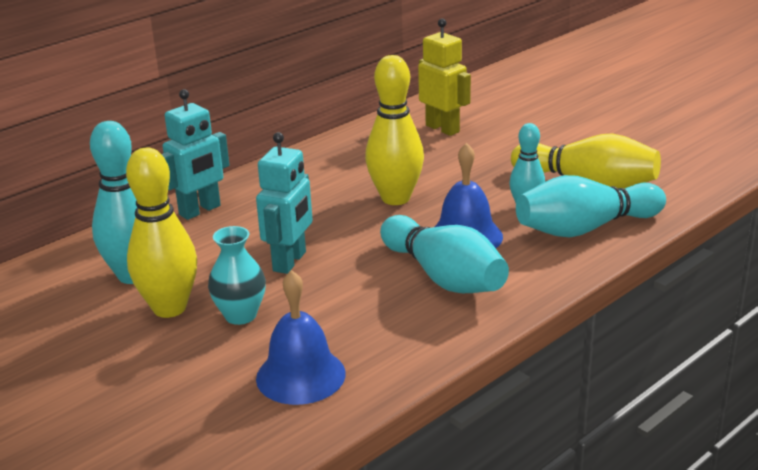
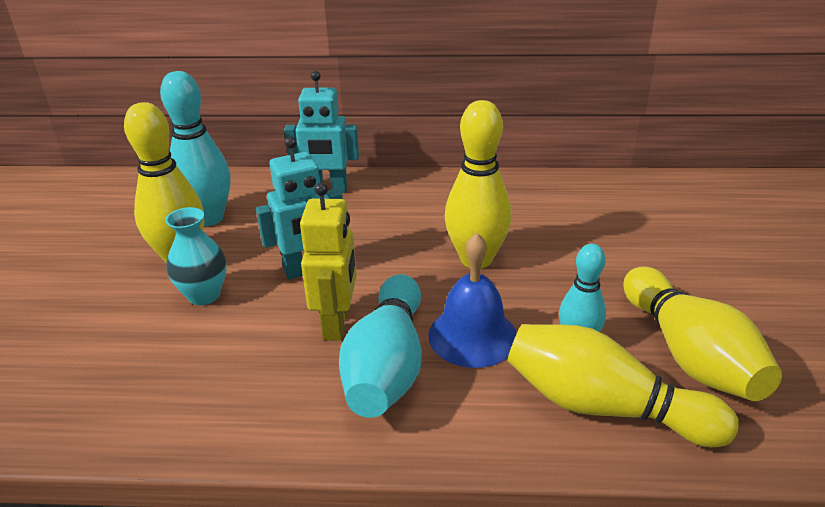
camera: 45 degrees right, 5 degrees up
blue bell [256,270,346,405] -> none
yellow robot [418,19,471,136] -> yellow robot moved to [300,183,357,341]
turquoise bowling pin [516,175,666,237] -> yellow bowling pin [507,324,739,447]

